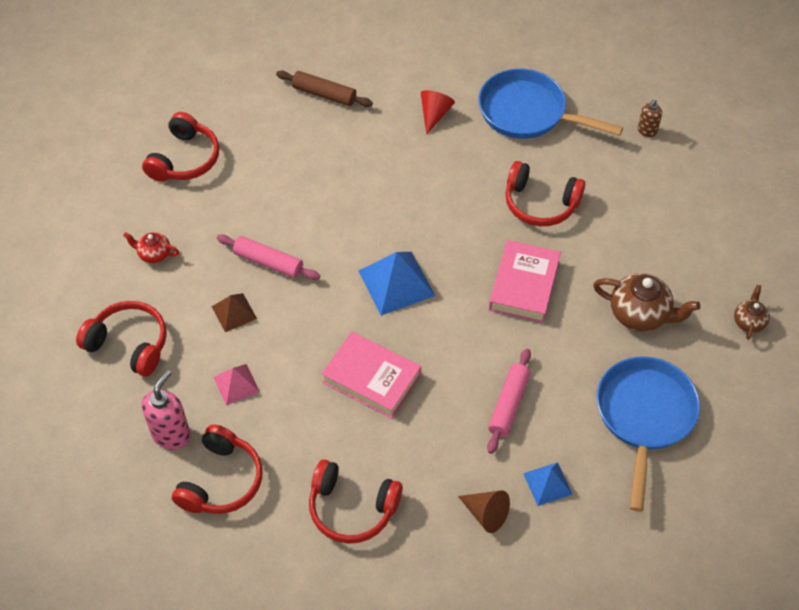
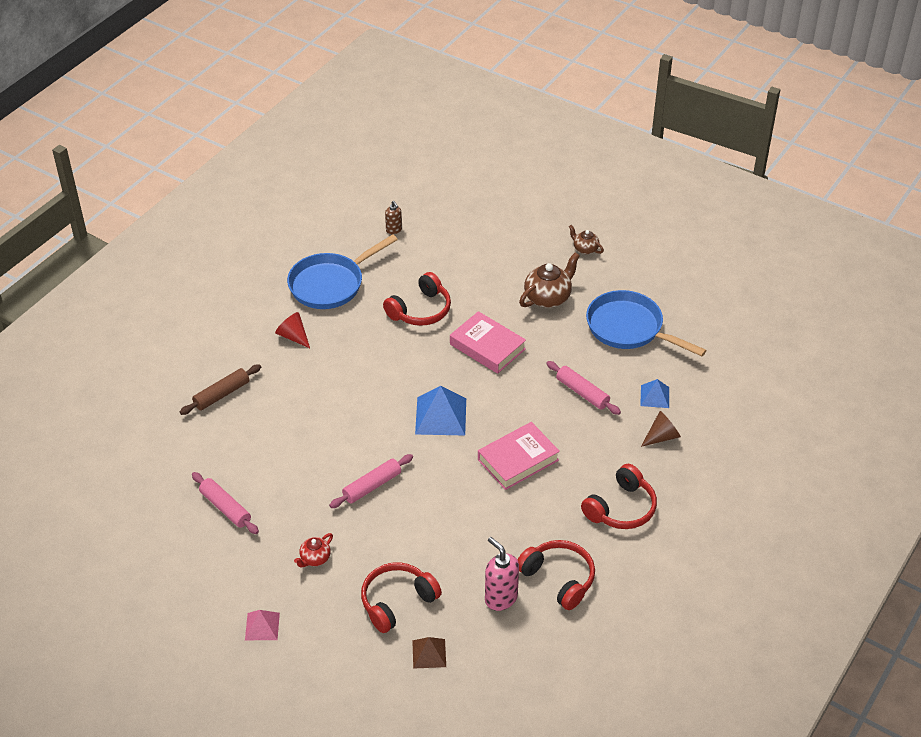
camera: 65 degrees left, 10 degrees down
red headphones [142,112,219,182] -> pink rolling pin [192,472,259,534]
brown pyramid [212,293,257,332] -> brown pyramid moved to [412,637,446,669]
pink pyramid [213,364,260,406] -> pink pyramid moved to [245,610,280,640]

